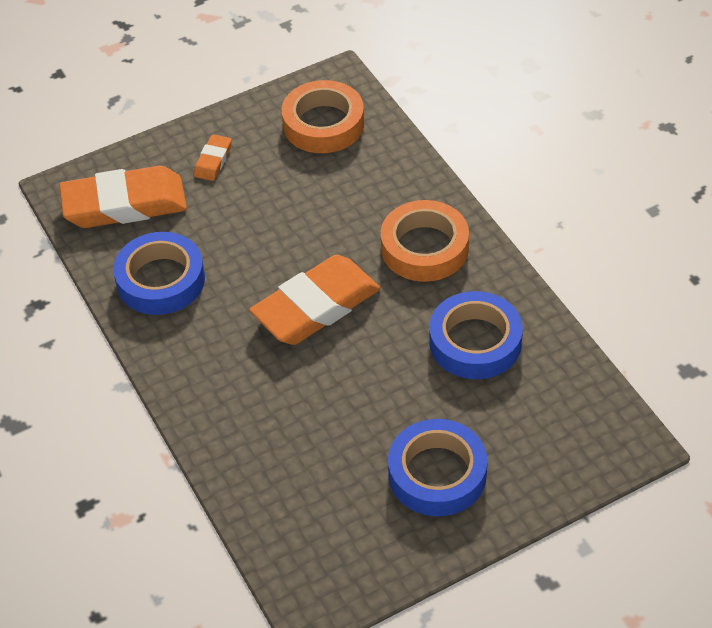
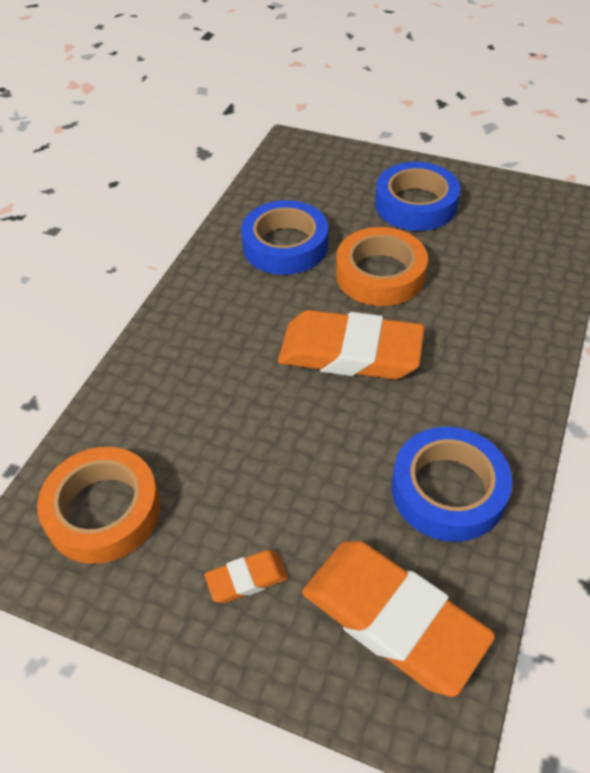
camera: 130 degrees left, 0 degrees up
orange tape [381,200,469,282] -> orange tape moved to [336,227,428,306]

